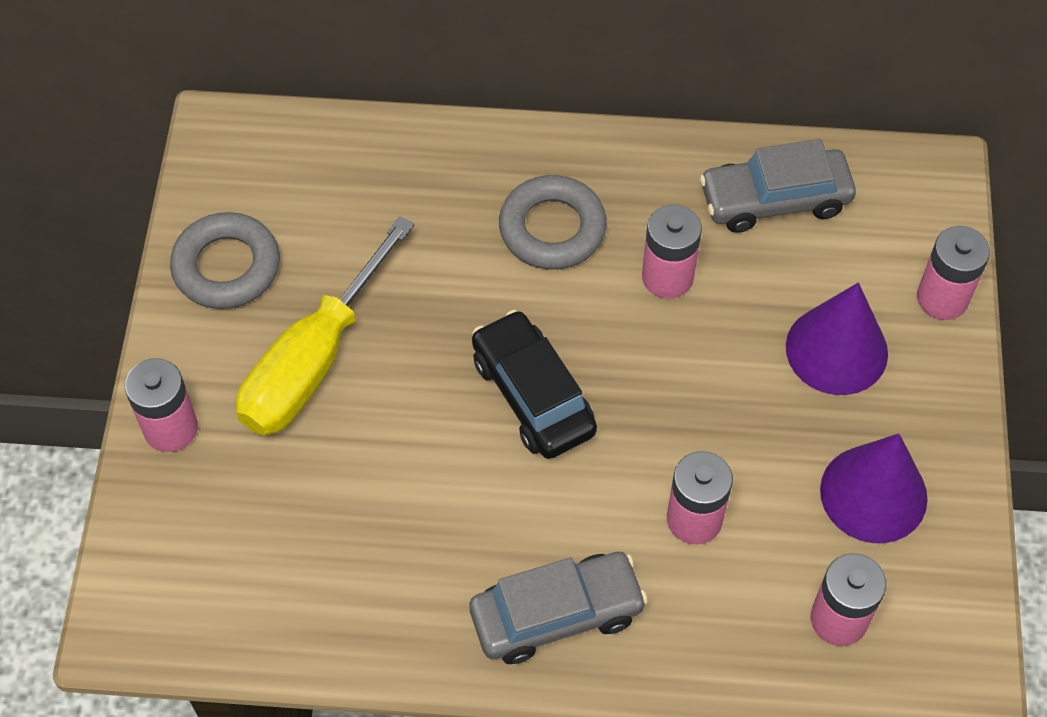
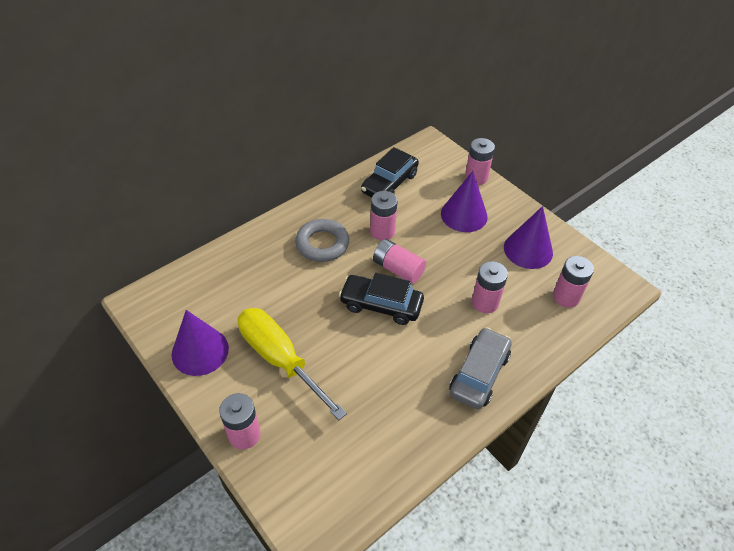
camera: 45 degrees left, 10 degrees down
grey ring [170,212,280,309] -> purple cone [172,310,229,376]
yellow screwdriver [236,216,414,436] -> yellow screwdriver turned 150 degrees clockwise [238,308,347,420]
grey car [700,139,856,233] -> black car [361,147,419,197]
none -> pink battery [373,239,426,284]

